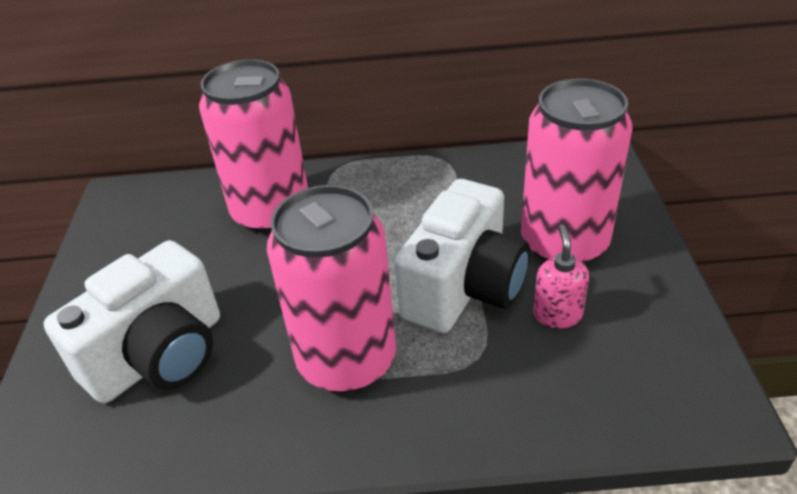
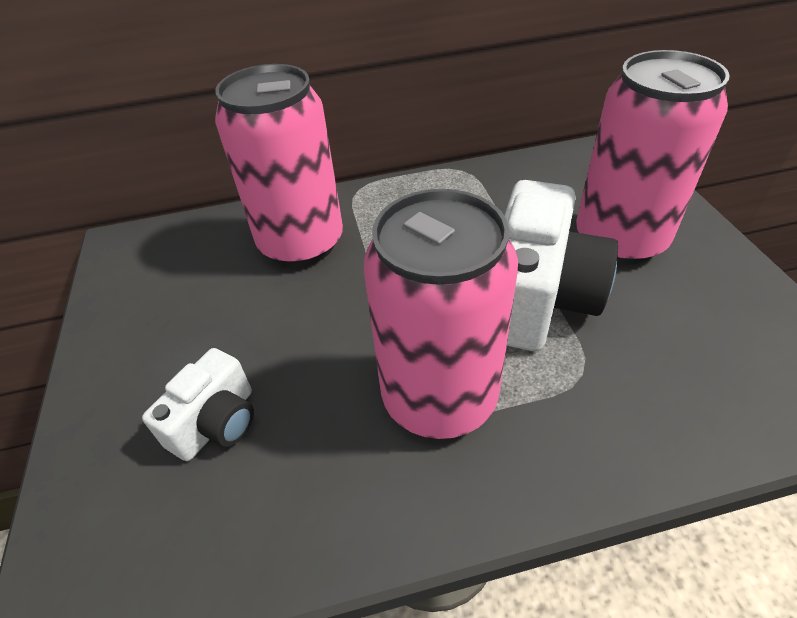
camera: 10 degrees left, 5 degrees up
white camera [43,240,220,404] -> white camera [142,348,254,461], size x0.55
pink soap dispenser [533,224,589,328] -> none

